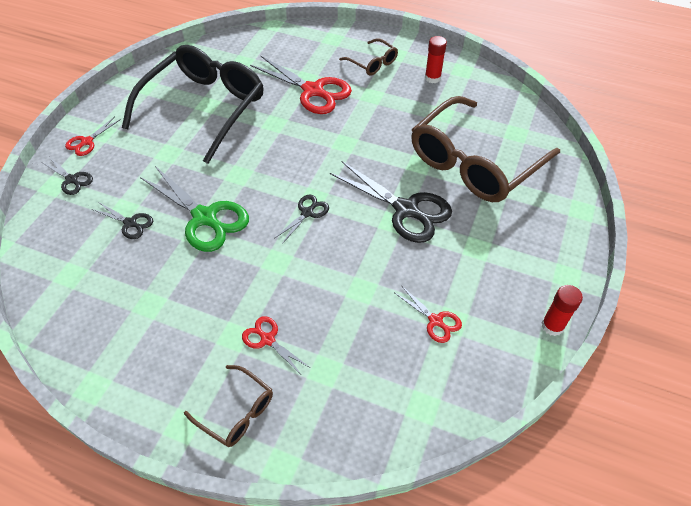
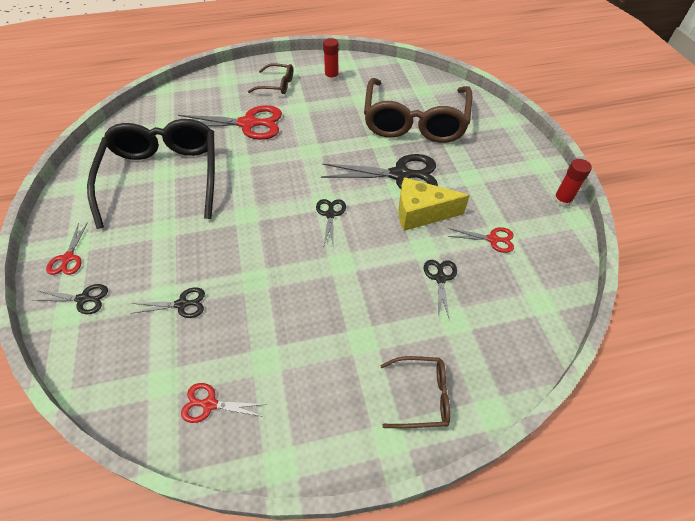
camera: 35 degrees left, 0 degrees up
green scissors [140,166,249,252] -> none
red scissors [242,316,309,374] -> red scissors moved to [181,383,267,423]
none -> yellow cheese [398,177,470,231]
none -> black scissors [424,260,457,319]

